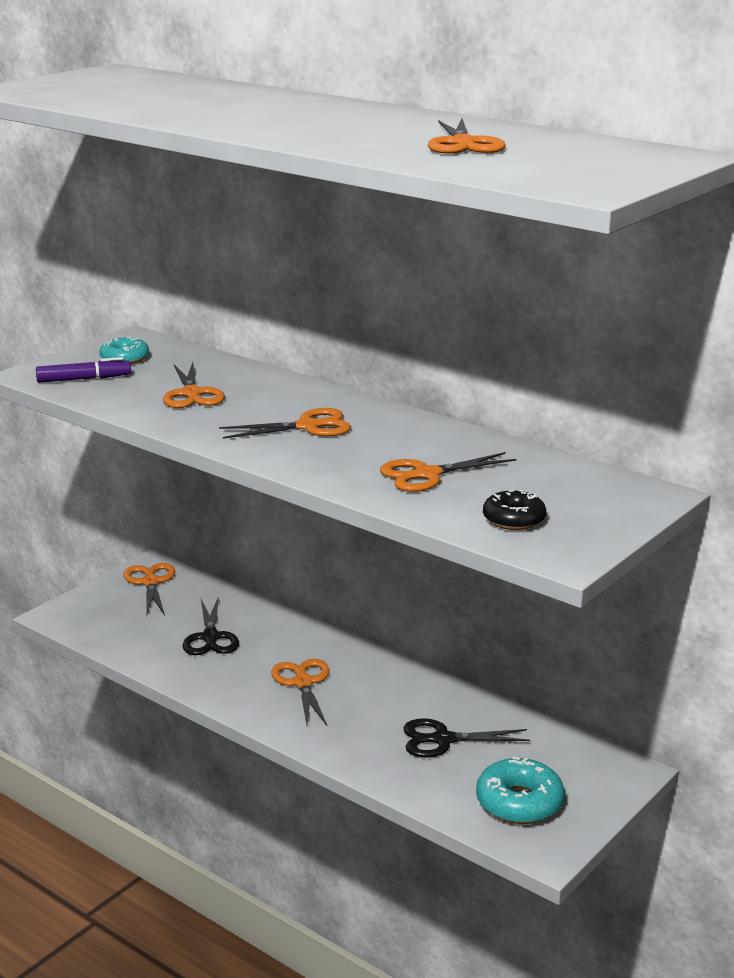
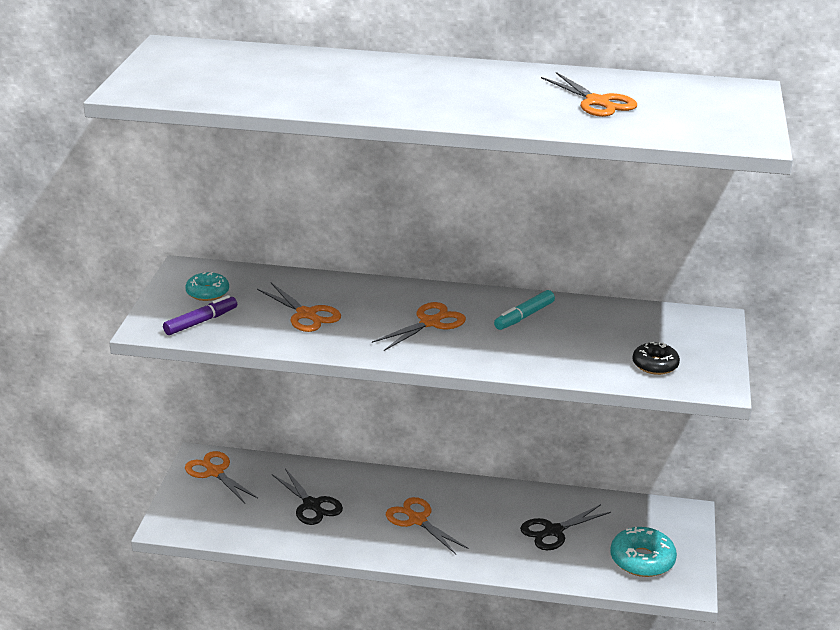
camera: 30 degrees left, 5 degrees up
orange scissors [380,452,516,492] -> none
none -> turquoise marker [494,290,555,330]

